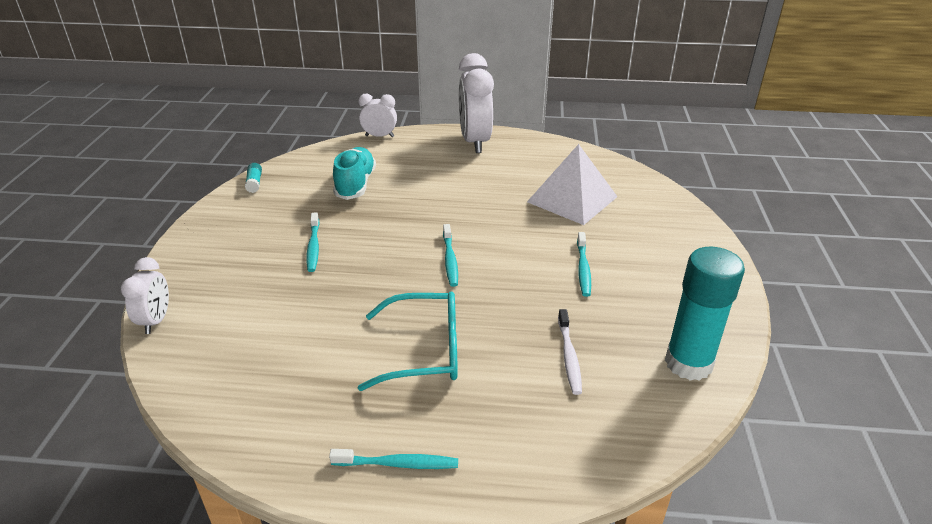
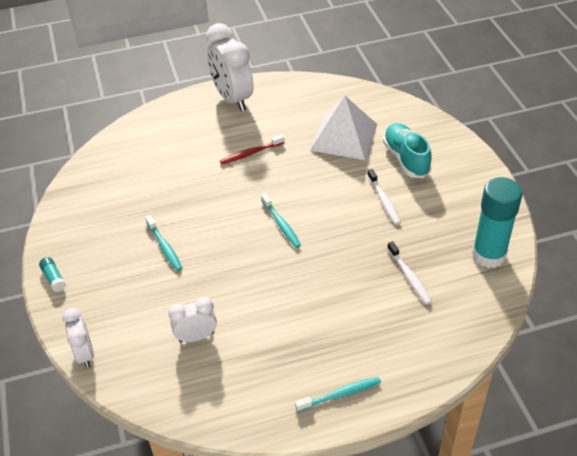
camera: 20 degrees left, 10 degrees up
turquoise glue stick [245,163,262,193] -> turquoise glue stick moved to [39,257,66,292]
turquoise shoe [333,147,376,200] -> turquoise shoe moved to [383,123,432,178]
white clock [358,94,397,137] -> white clock moved to [169,297,217,342]
turquoise glasses [358,292,458,391] -> none
turquoise toothbrush [577,232,591,297] -> white toothbrush [367,169,401,225]
none -> red toothbrush [220,135,285,164]

